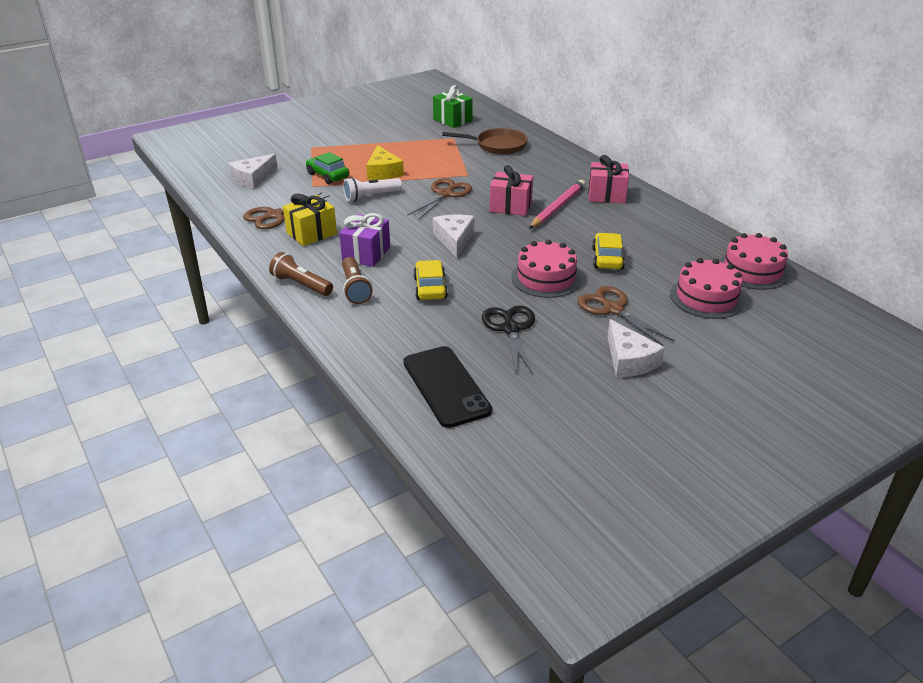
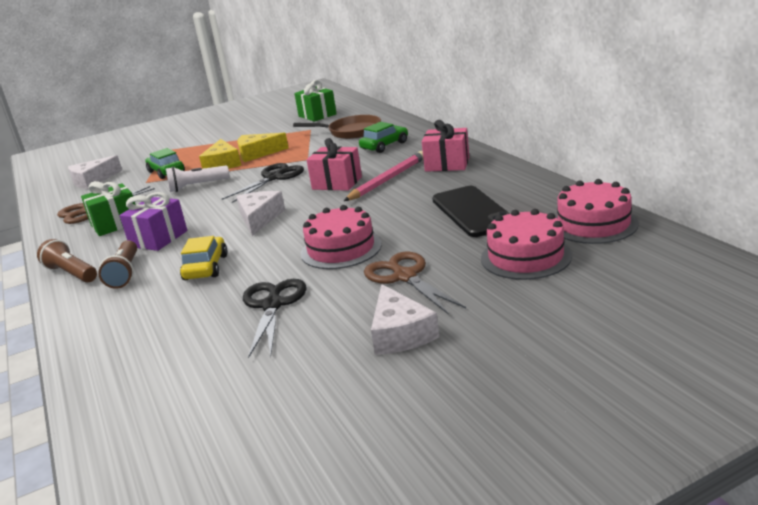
camera: 10 degrees right, 10 degrees down
yellow gift [283,194,337,246] -> green gift [81,181,136,236]
black phone [403,346,492,428] -> black phone moved to [432,186,510,237]
brown scissors [407,178,472,220] -> black scissors [222,163,304,203]
yellow car [592,233,625,270] -> none
none -> yellow cheese [238,133,289,162]
none -> green car [359,122,408,153]

